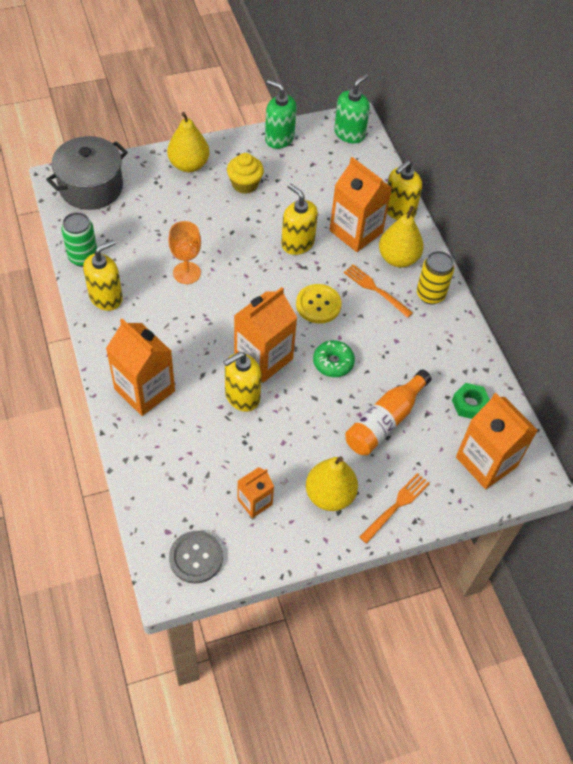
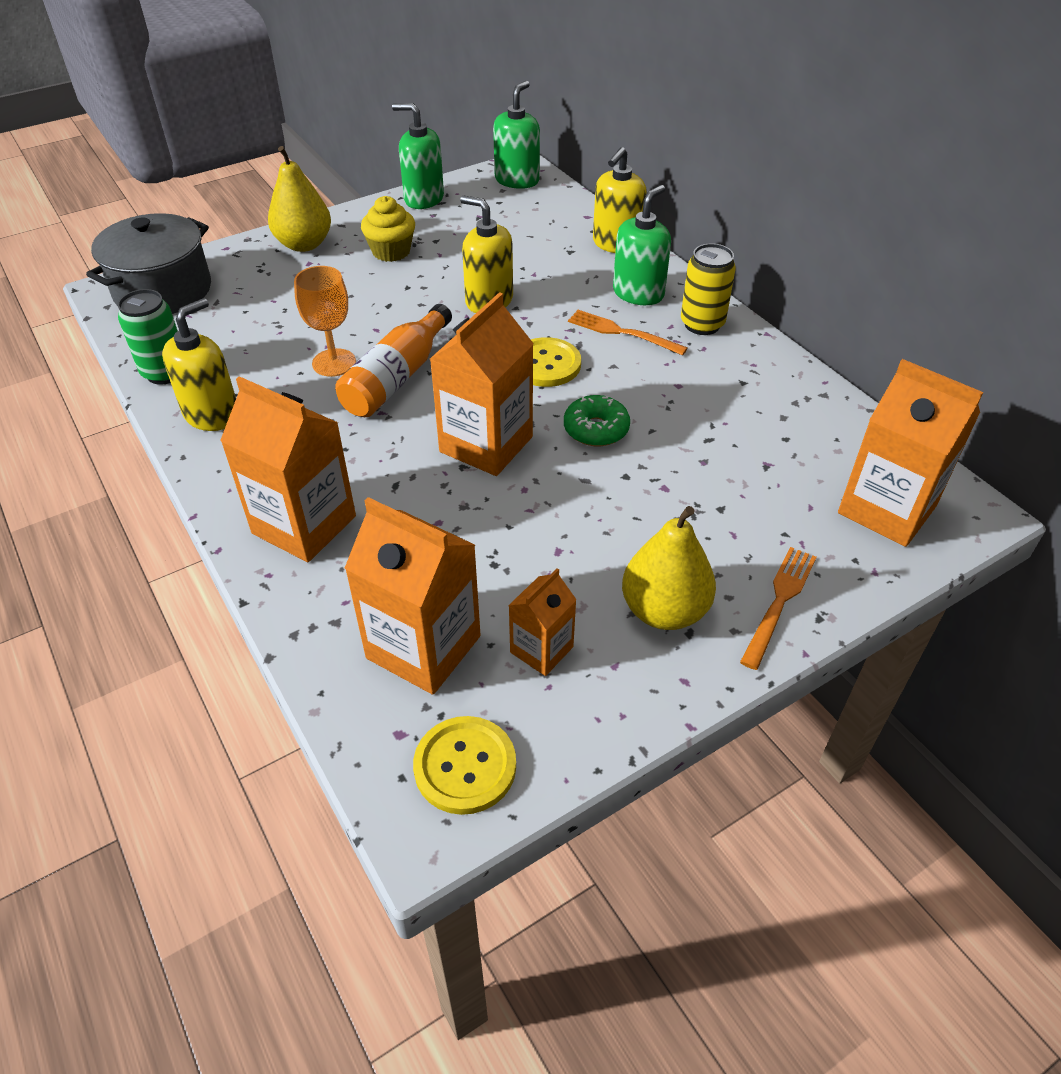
camera: 10 degrees left, 10 degrees down
grey button [169,531,223,584] -> yellow button [413,716,516,815]
yellow soap dispenser [223,352,261,412] -> none
orange carton [330,157,392,252] -> orange carton moved to [345,497,481,695]
orange bottle [345,369,432,455] -> orange bottle moved to [335,304,452,417]
yellow pear [379,206,424,267] -> green soap dispenser [613,185,671,305]
green nut [452,383,490,419] -> none

